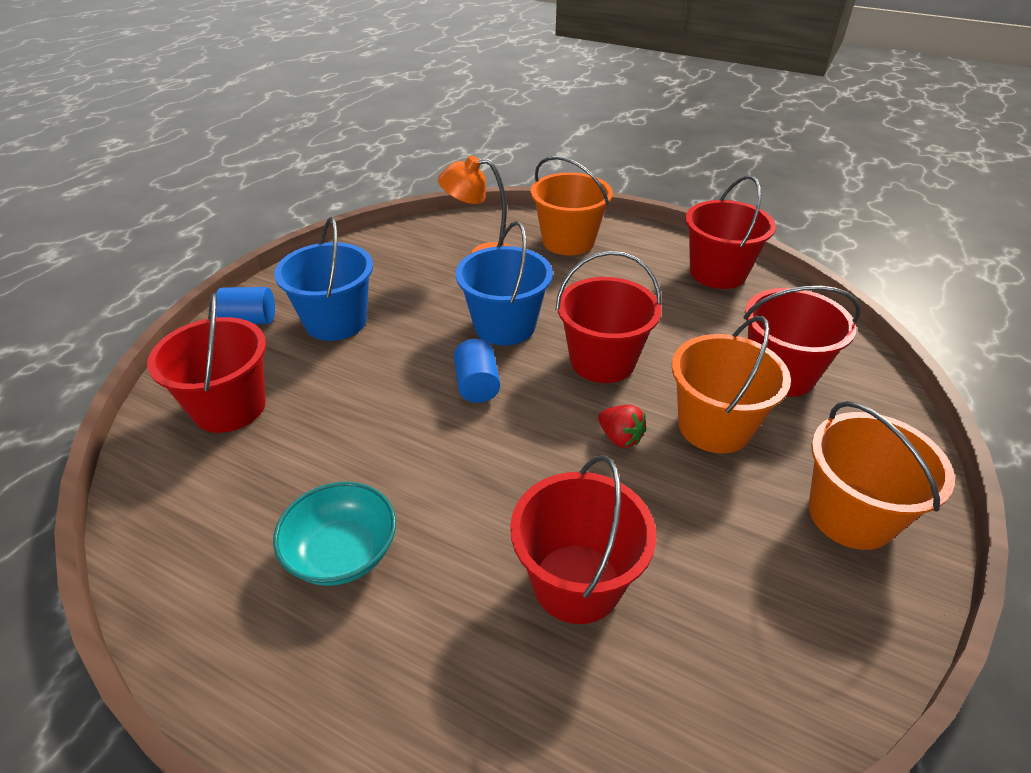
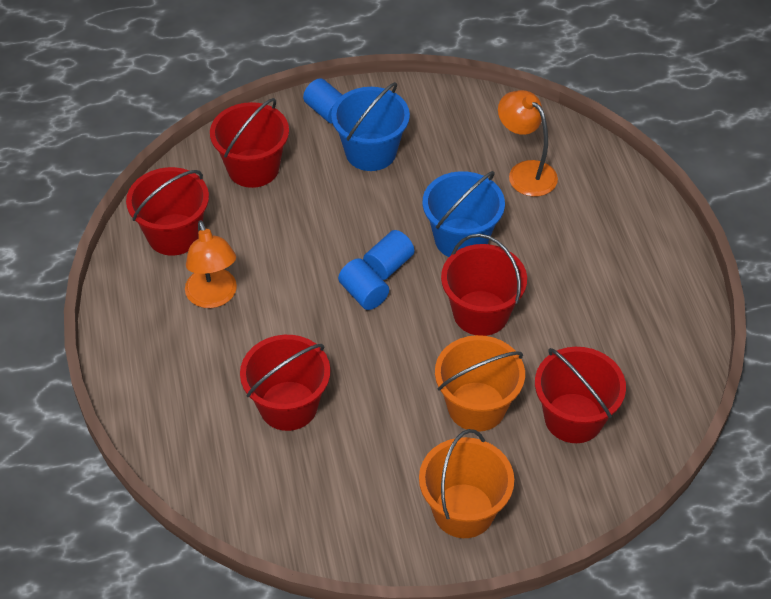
camera: 50 degrees right, 10 degrees up
turquoise bowl [273,482,396,586] -> orange lamp [185,221,237,308]
orange bucket [530,156,613,256] -> none
red strawberry [598,405,646,448] -> none
red bucket [685,175,776,289] -> red bucket moved to [126,167,209,256]
none -> blue cylinder [338,258,389,310]

